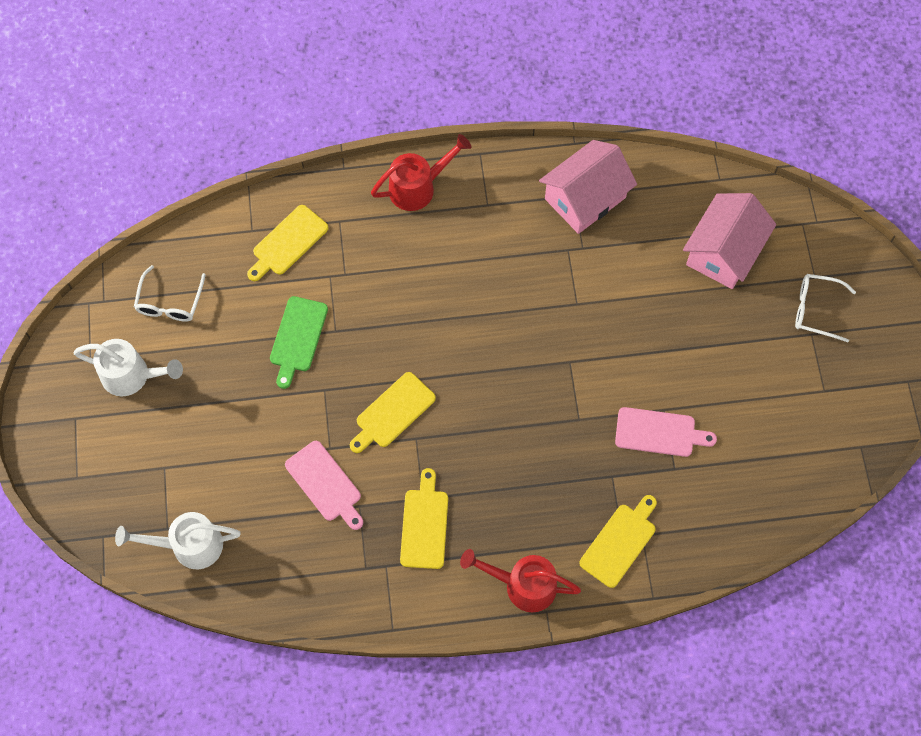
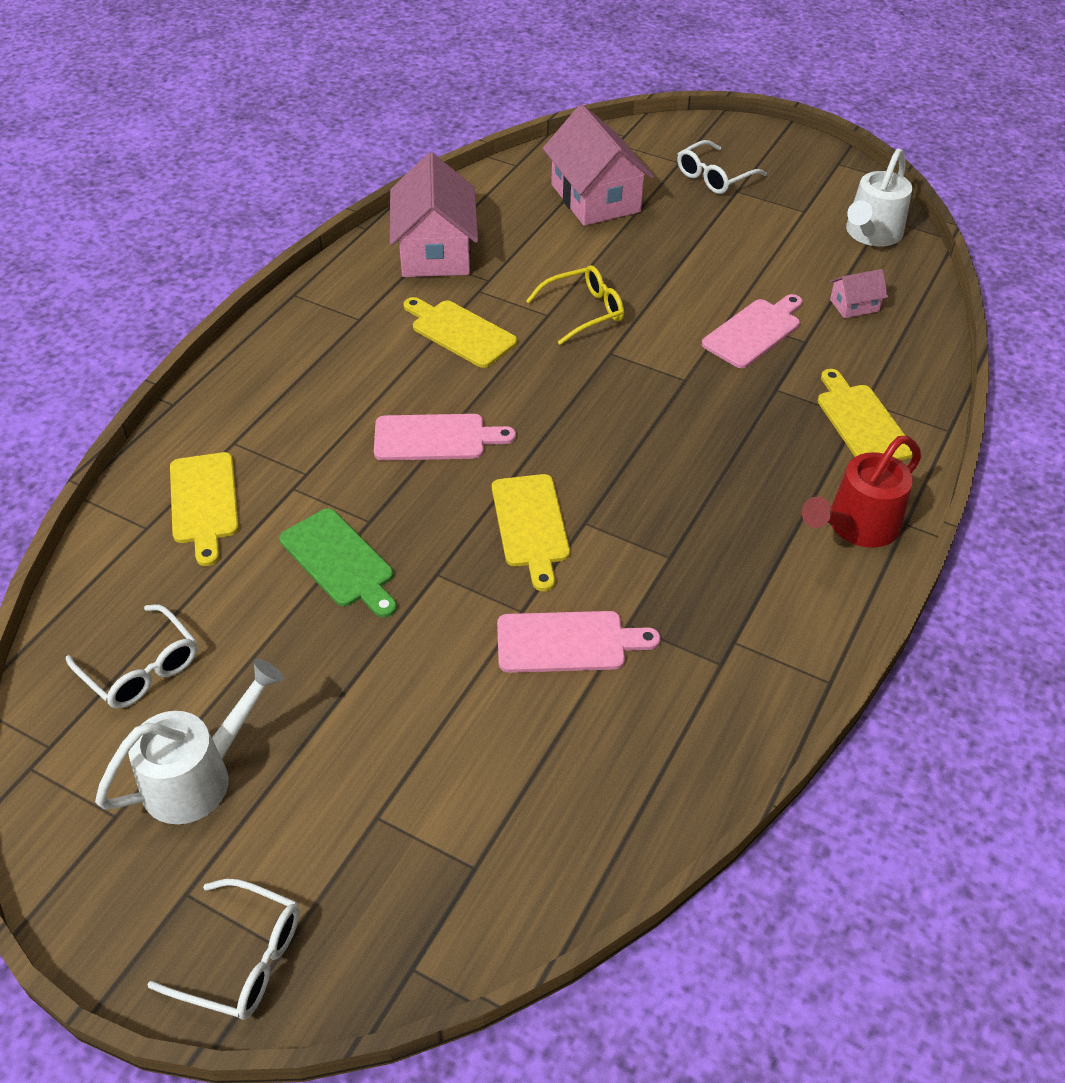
camera: 55 degrees left, 20 degrees down
white watering can [115,512,241,569] -> white watering can moved to [846,149,912,246]
red watering can [371,134,471,211] -> none
yellow cutting board [400,468,448,569] -> yellow cutting board moved to [403,297,518,368]
none -> white glasses [147,879,299,1020]
none -> pink cutting board [374,414,516,461]
none -> yellow glasses [526,265,624,345]
none -> pink house [830,269,888,318]

